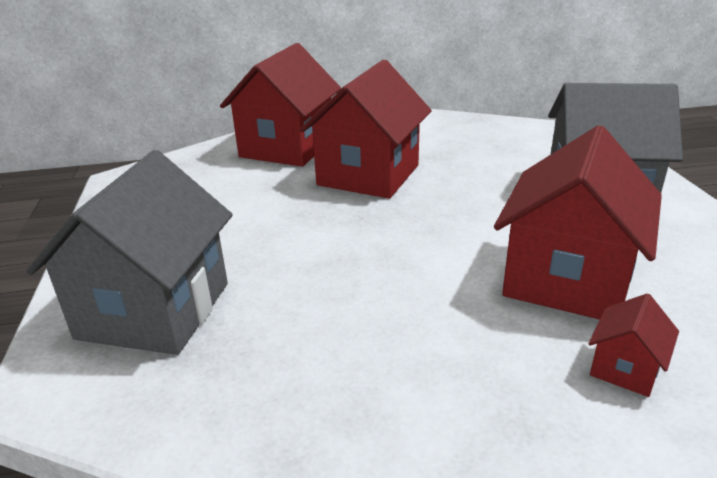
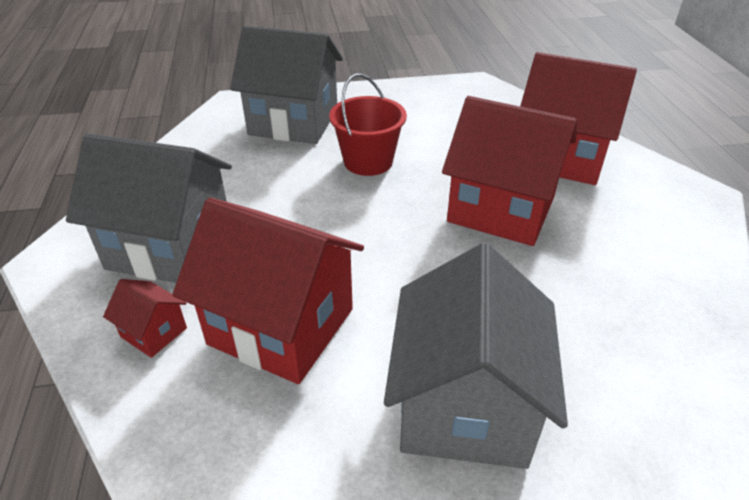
camera: 90 degrees right, 10 degrees up
none -> grey house [66,133,232,283]
none -> red bucket [329,74,407,176]

